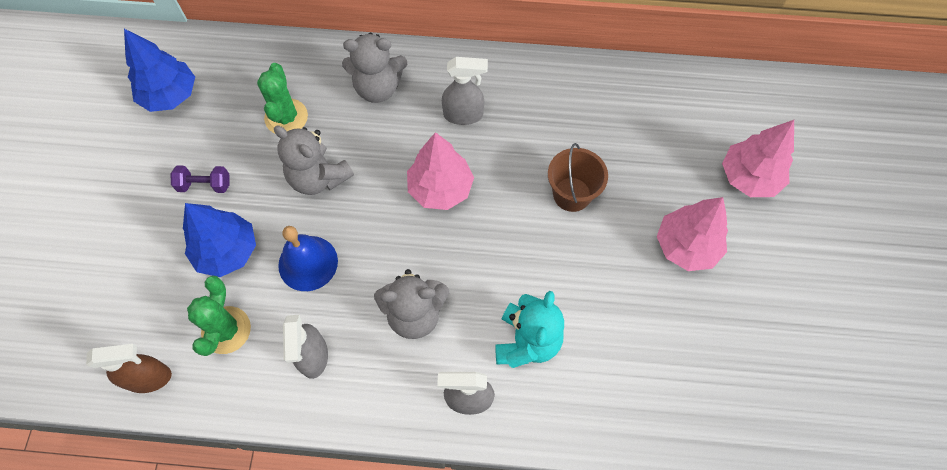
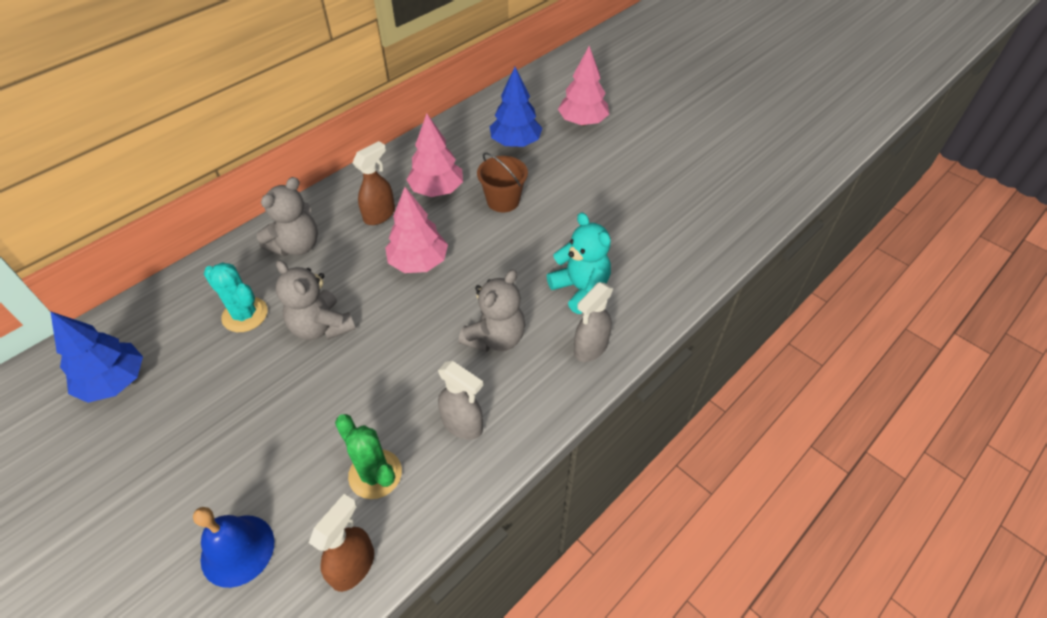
camera: 50 degrees left, 15 degrees down
purple dumbbell [170,166,230,193] -> none
blue tree [183,203,256,277] -> blue tree moved to [490,67,542,147]
green cactus [257,63,308,133] -> turquoise cactus [204,262,268,332]
grey teddy bear [274,126,354,195] -> grey teddy bear turned 60 degrees clockwise [276,260,356,340]
blue bell [278,226,338,291] -> blue bell moved to [193,507,274,588]
grey spray bottle [442,57,488,125] -> brown spray bottle [352,141,395,225]
pink tree [657,197,728,271] -> pink tree moved to [406,114,463,197]

